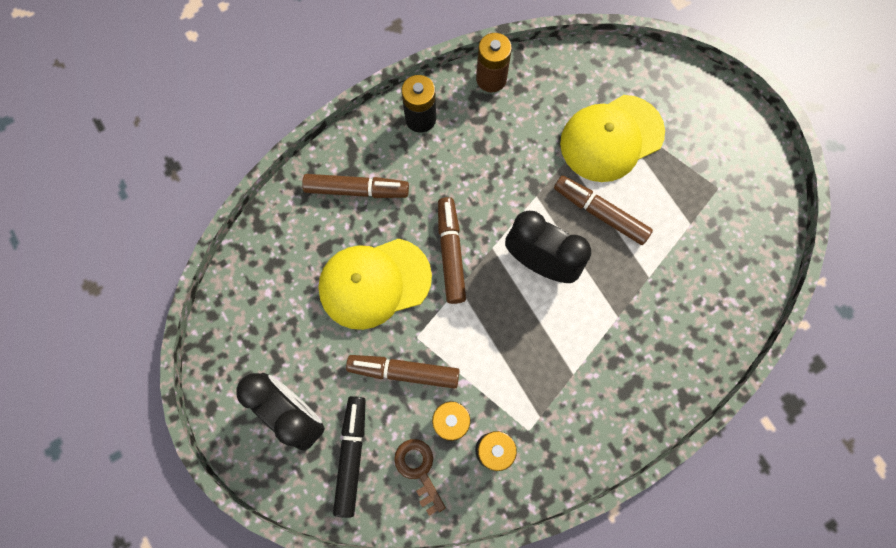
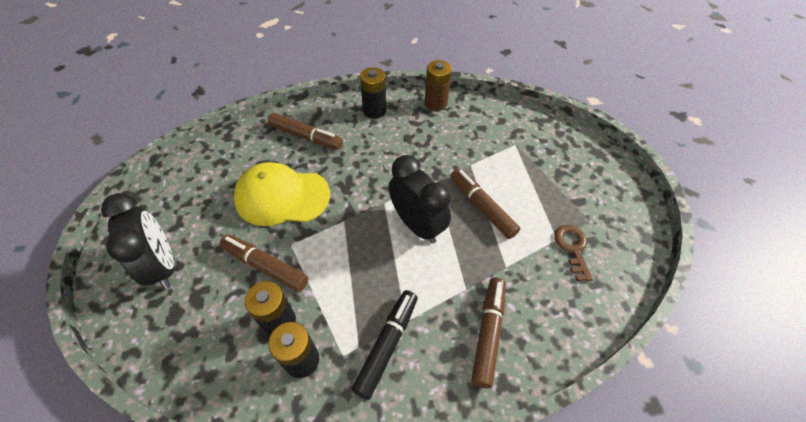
camera: 20 degrees right, 20 degrees down
black marker [333,396,366,518] -> black marker moved to [352,290,418,400]
brown key [394,439,446,516] -> brown key moved to [554,225,593,282]
brown marker [438,197,466,304] -> brown marker moved to [471,278,506,389]
yellow cap [560,95,665,182] -> none

